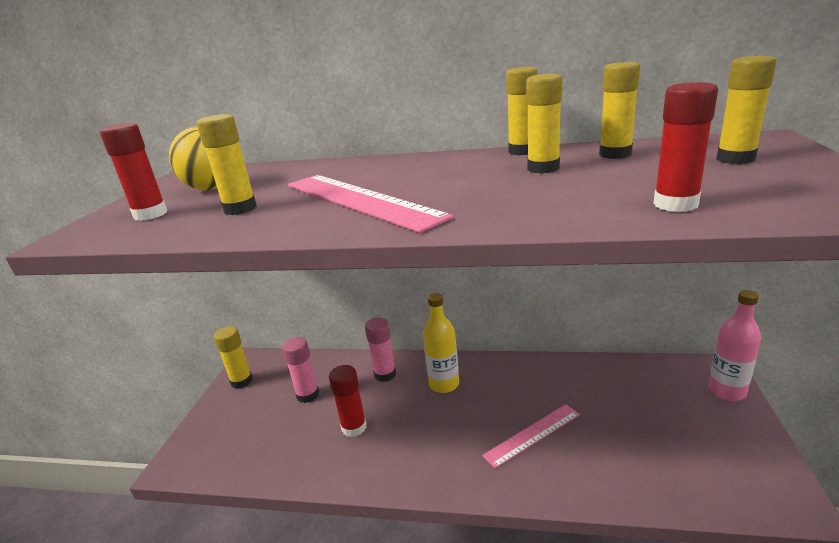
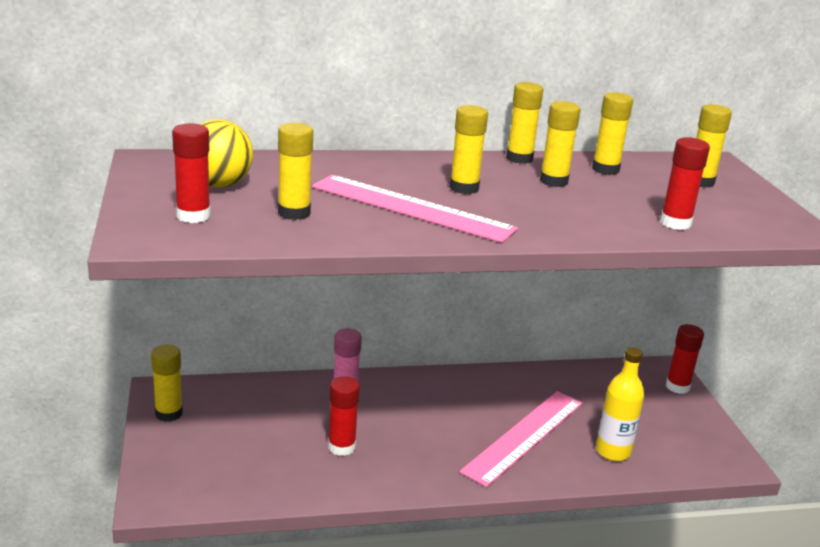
camera: 25 degrees left, 0 degrees up
pink glue stick [282,337,319,403] -> none
yellow bottle [423,293,459,393] -> yellow bottle moved to [596,347,644,461]
pink ruler [482,404,580,469] -> pink ruler [460,391,582,487], size x1.64
pink bottle [708,290,761,401] -> red glue stick [666,324,704,394]
none -> yellow glue stick [450,105,488,194]

